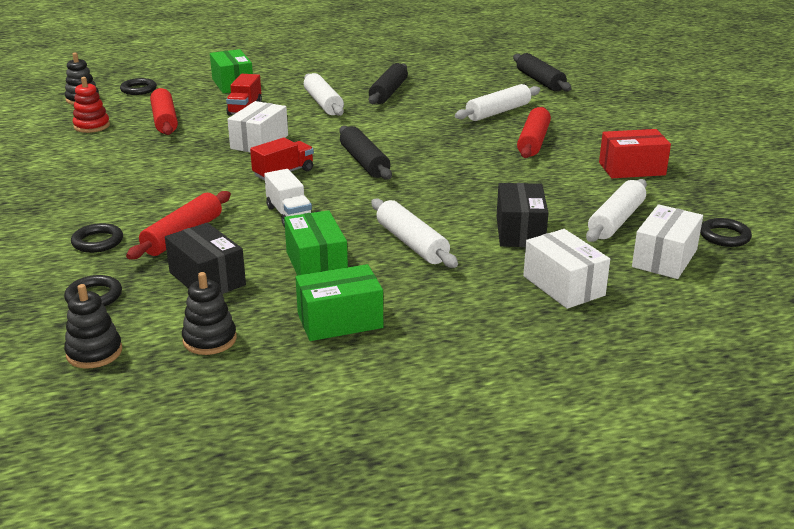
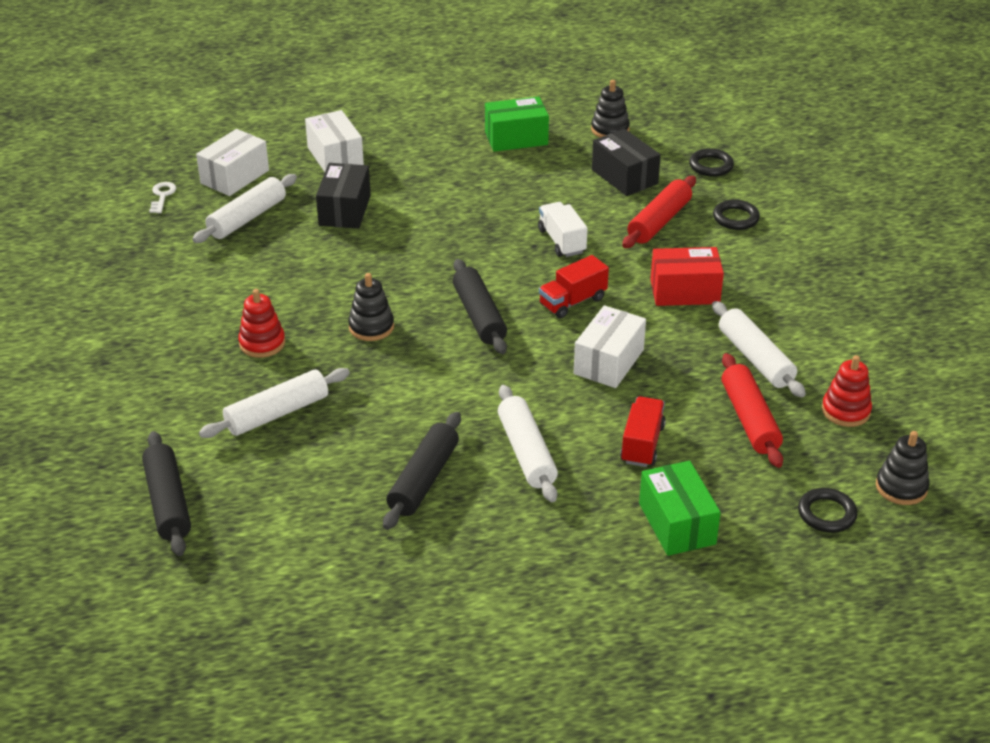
camera: 175 degrees left, 10 degrees up
black stacking toy [64,284,122,368] -> black stacking toy moved to [348,273,394,341]
green box [284,210,348,276] -> none
white rolling pin [371,199,458,268] -> white rolling pin moved to [712,301,806,398]
red rolling pin [517,107,551,158] -> red stacking toy [238,289,285,358]
red box [599,129,671,178] -> red box moved to [650,247,724,306]
black ring [700,218,752,247] -> white key [149,182,177,213]

